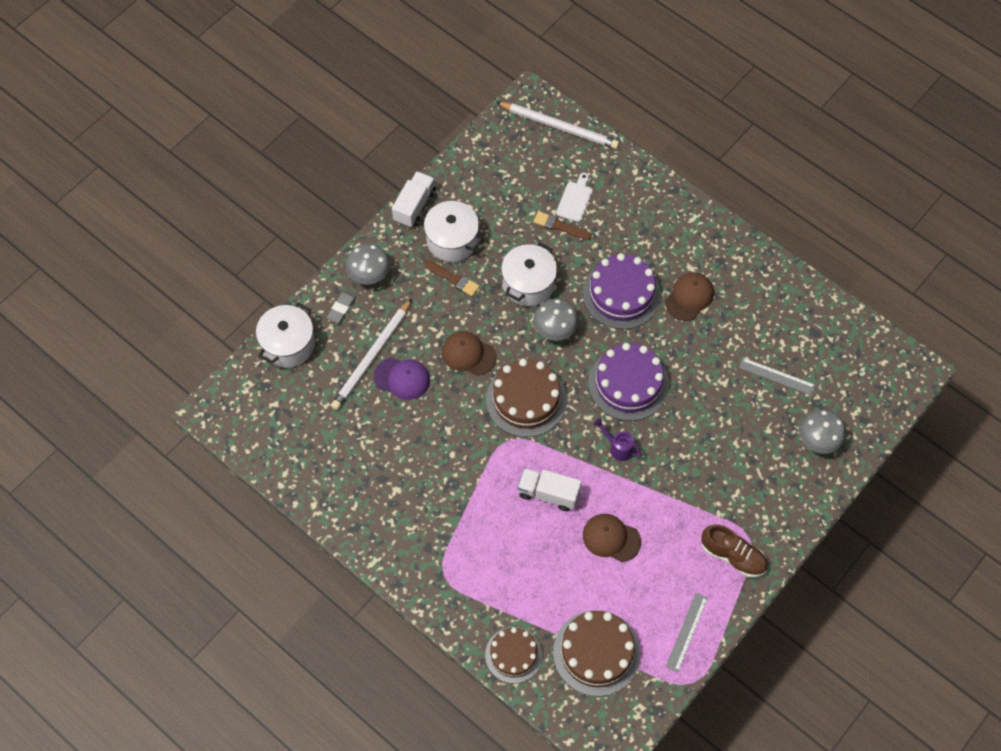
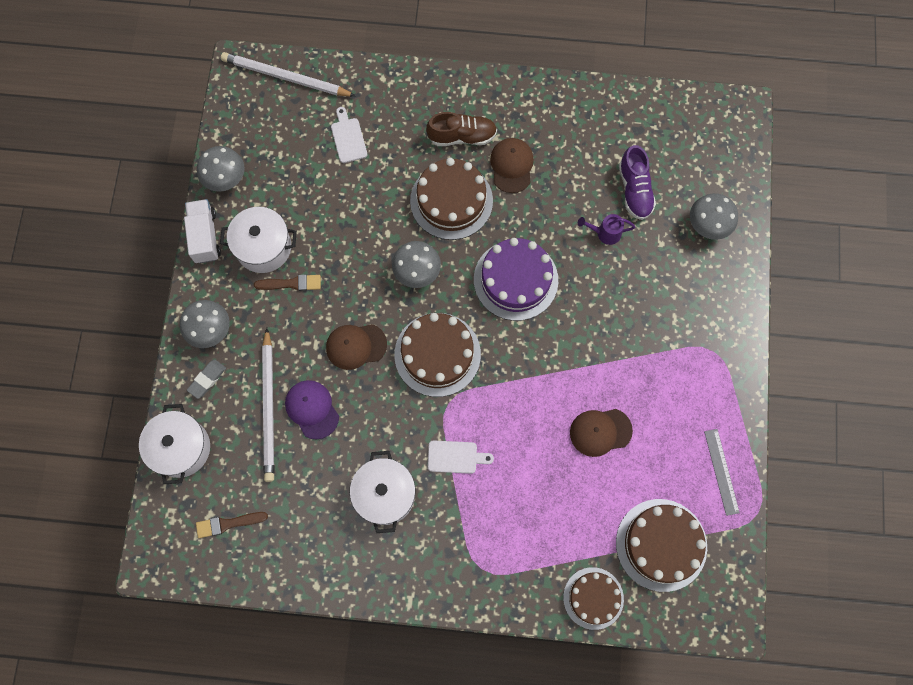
camera: 35 degrees left, 10 degrees up
grey eraser [327,291,357,323] -> grey eraser turned 45 degrees clockwise [187,360,226,399]
purple cap [374,357,430,400] -> purple cap turned 105 degrees counterclockwise [285,380,339,440]
white pencil [496,102,619,149] -> white pencil turned 150 degrees counterclockwise [221,52,355,96]
white pot [501,242,557,306] -> white pot moved to [350,451,415,533]
white truck [518,468,582,511] -> none
brown brush [533,211,592,240] -> brown brush moved to [196,512,268,538]
purple cake [583,253,661,329] -> brown cake [410,158,493,240]
purple watering can [594,418,642,461] -> purple watering can moved to [578,214,636,245]
brown shoe [701,524,768,578] -> brown shoe moved to [426,112,497,146]
grey ruler [739,358,816,395] -> purple shoe [619,145,656,220]
none -> grey mushroom [197,146,245,192]
none -> white cutting board [427,440,494,474]

